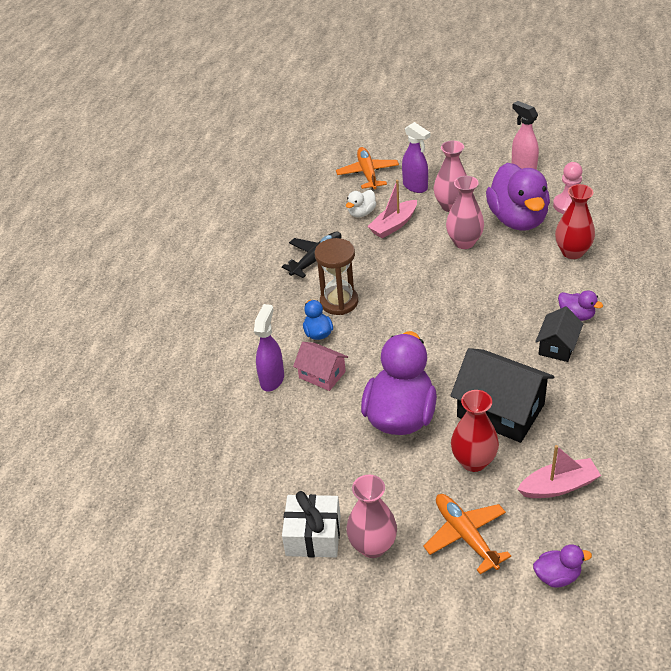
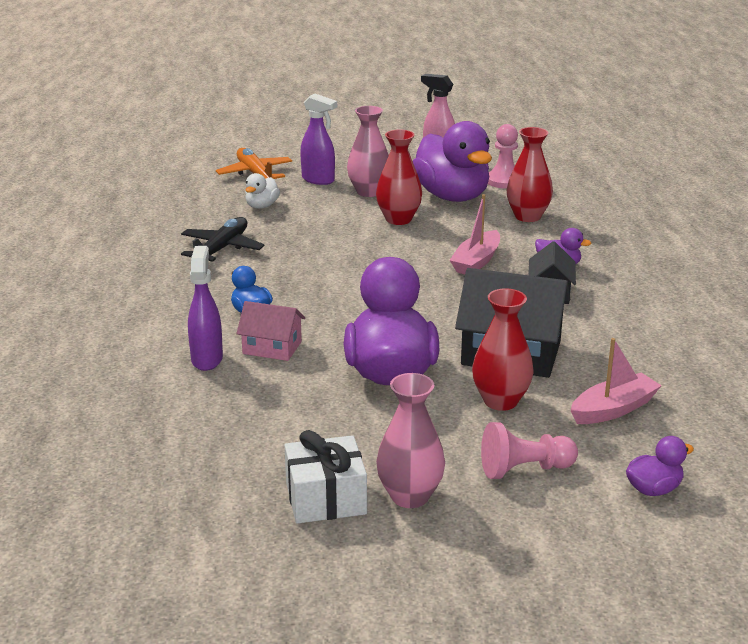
camera: 20 degrees left, 15 degrees down
brown hourglass [315,238,358,315] -> none
pink boat [367,180,417,238] -> pink boat moved to [450,194,500,274]
orange plane [423,494,511,574] -> pink pawn [481,422,578,479]
pink vase [446,176,484,249] -> red vase [376,129,422,225]

